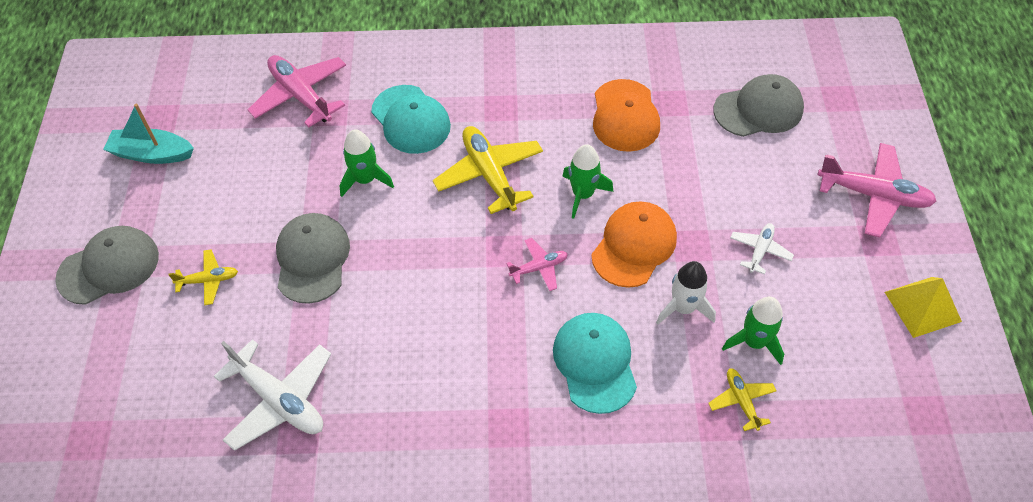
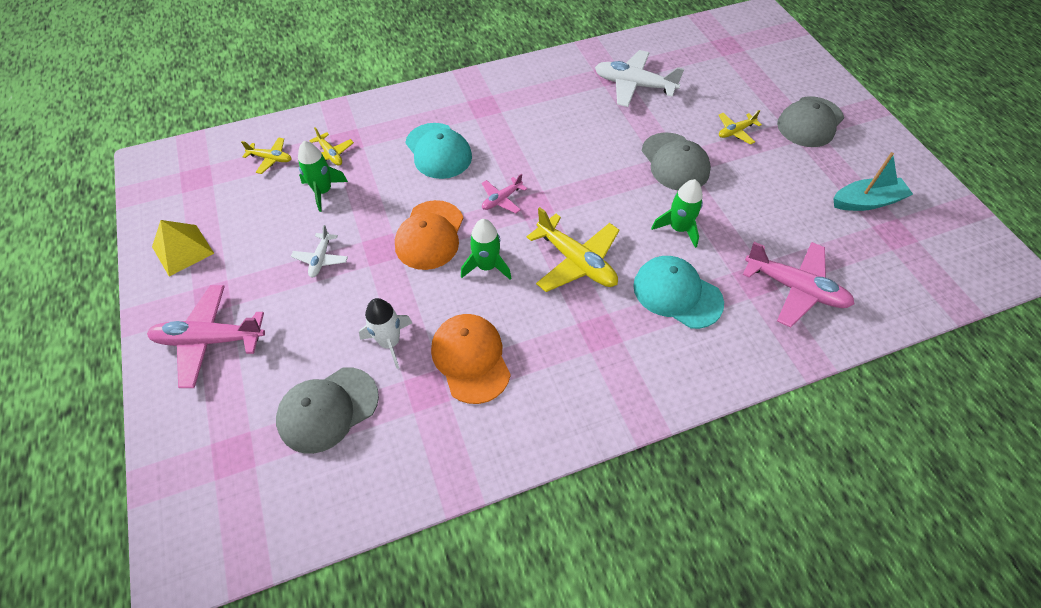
camera: 160 degrees right, 0 degrees up
white rocket [656,261,716,324] -> white rocket moved to [359,298,412,369]
none -> yellow plane [241,137,292,174]

